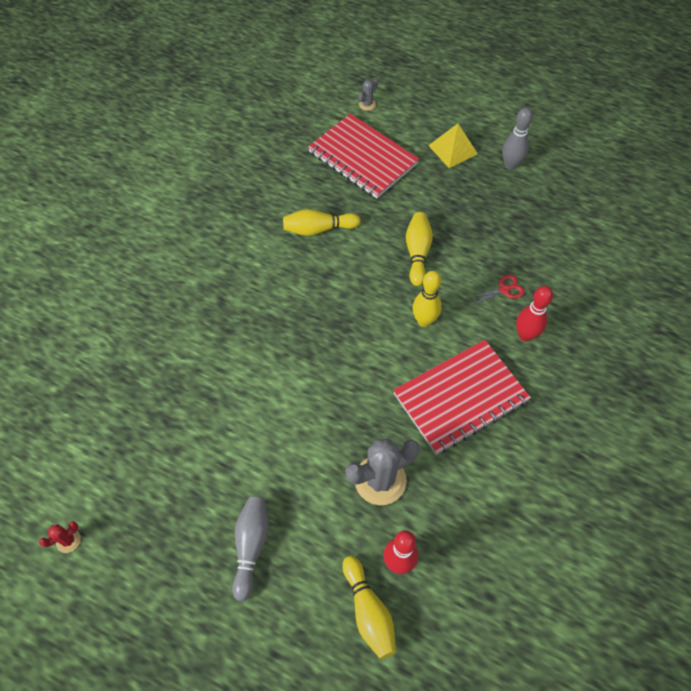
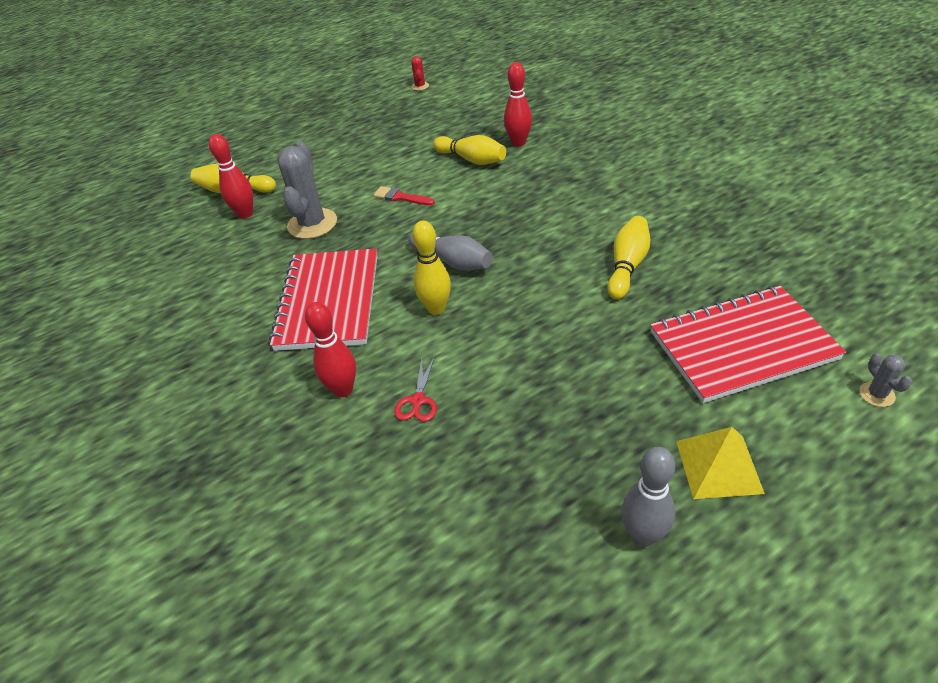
camera: 125 degrees right, 15 degrees down
grey bowling pin [232,497,269,602] -> grey bowling pin moved to [409,234,493,271]
yellow bowling pin [406,212,433,286] -> yellow bowling pin moved to [433,135,506,165]
none -> red brush [373,186,435,205]
none -> red bowling pin [504,62,532,147]

